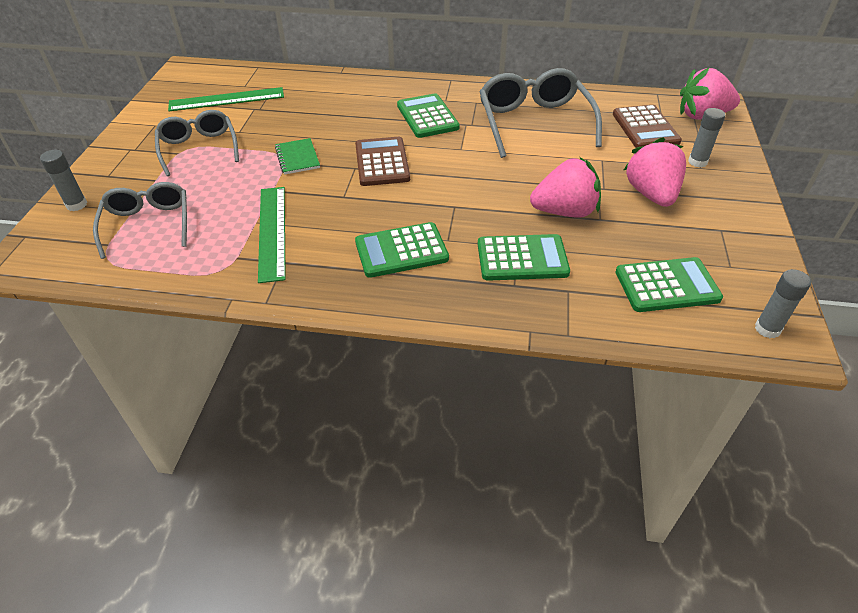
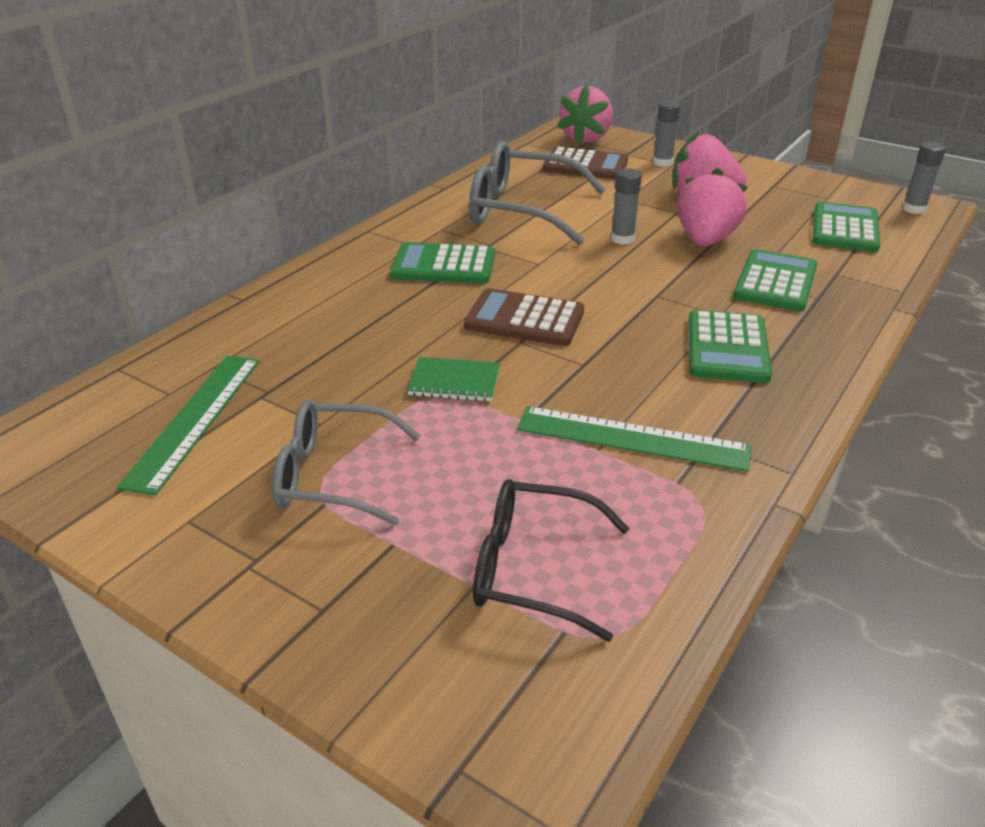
camera: 65 degrees left, 10 degrees down
grey glue stick [40,150,87,211] -> grey glue stick moved to [611,168,642,245]
grey glasses [93,182,187,259] -> black glasses [473,479,629,642]

